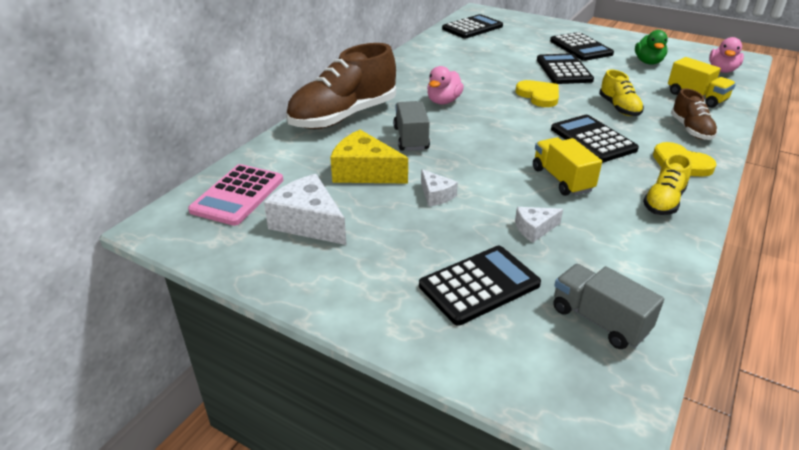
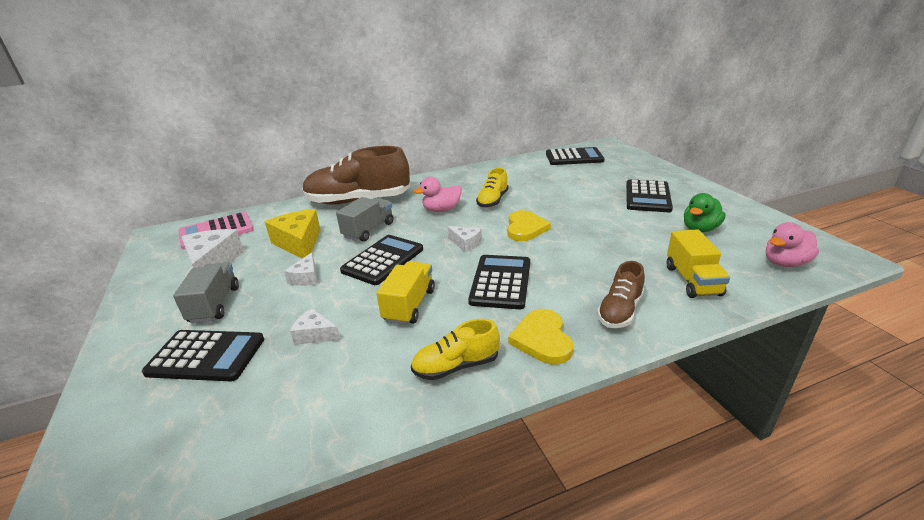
camera: 40 degrees right, 5 degrees down
black calculator [537,53,594,84] -> black calculator moved to [340,235,423,285]
grey truck [553,264,664,349] -> grey truck moved to [173,262,239,323]
yellow shoe [599,70,644,116] -> yellow shoe moved to [476,168,509,208]
none -> white cheese [447,226,482,253]

